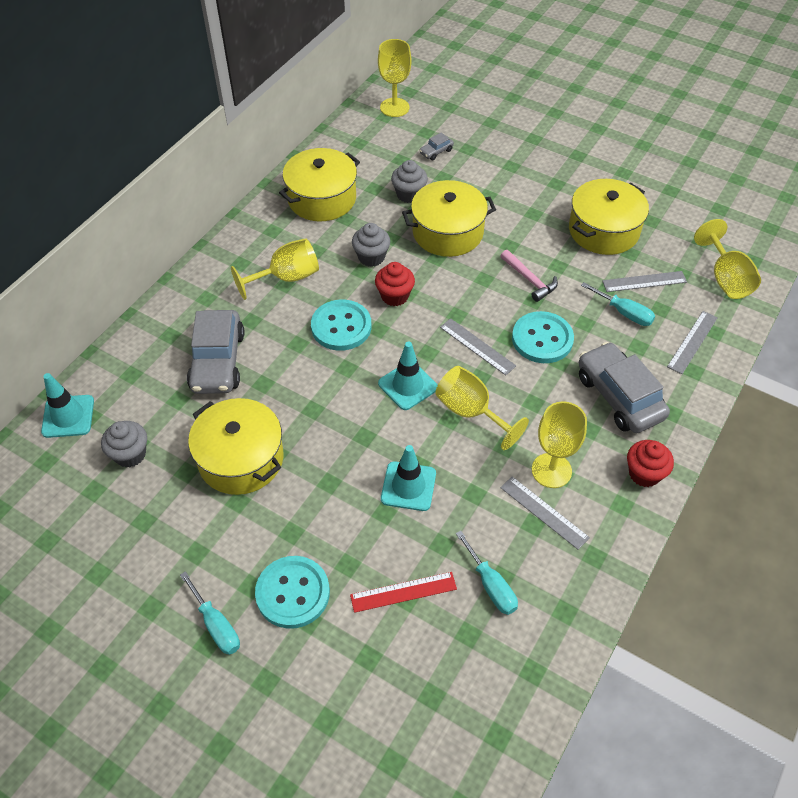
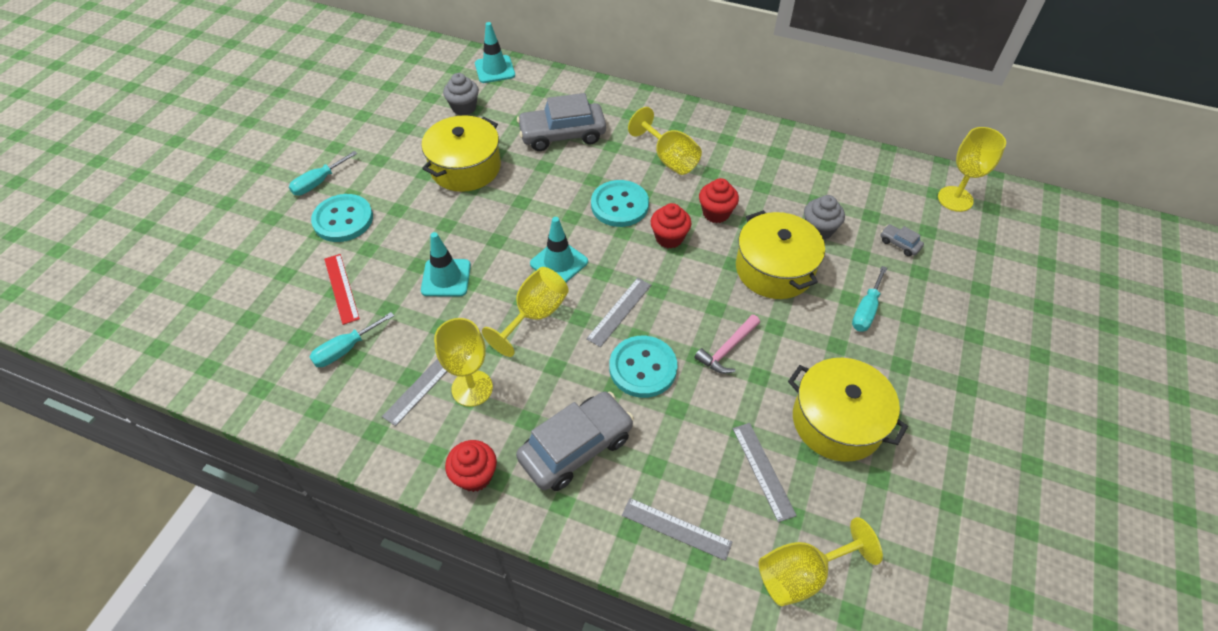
camera: 80 degrees right, 0 degrees up
yellow pot [279,148,360,221] -> none
grey cupcake [352,223,390,267] -> red cupcake [699,178,739,223]
turquoise screwdriver [581,282,655,326] -> turquoise screwdriver moved to [852,266,887,332]

